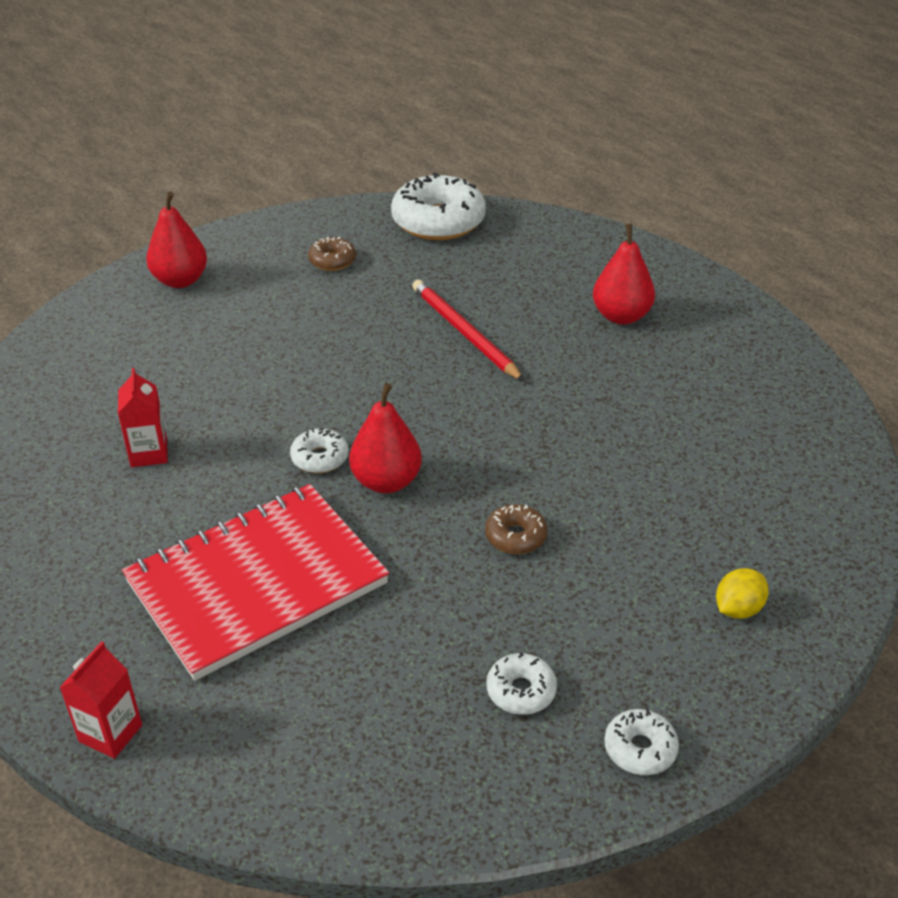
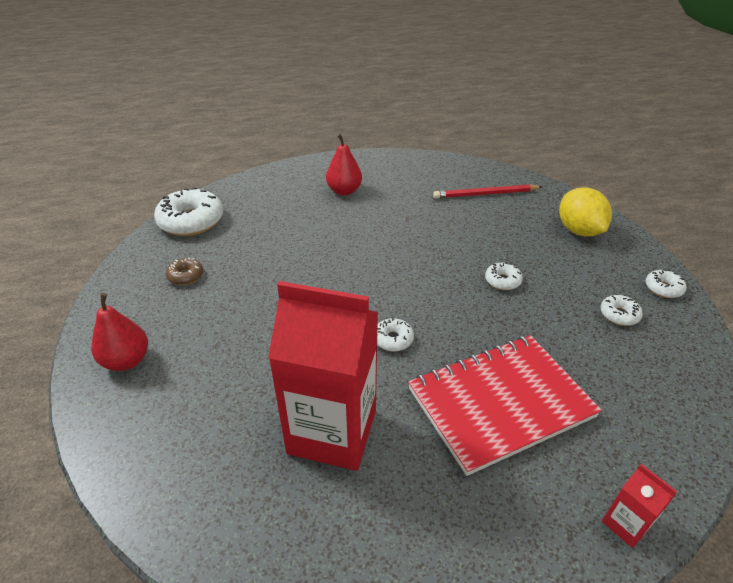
camera: 65 degrees left, 0 degrees up
red carton [118,368,168,467] -> red carton [268,281,378,471], size x2.42
red notebook [122,484,389,681] -> red notebook turned 75 degrees clockwise [408,335,602,476]
red pear [349,383,422,493] -> none
red pencil [412,280,525,382] -> red pencil moved to [433,184,542,199]
brown donut [485,504,548,554] -> white donut [485,262,523,290]
yellow lemon [716,568,769,619] -> yellow lemon [559,187,612,237], size x1.93

